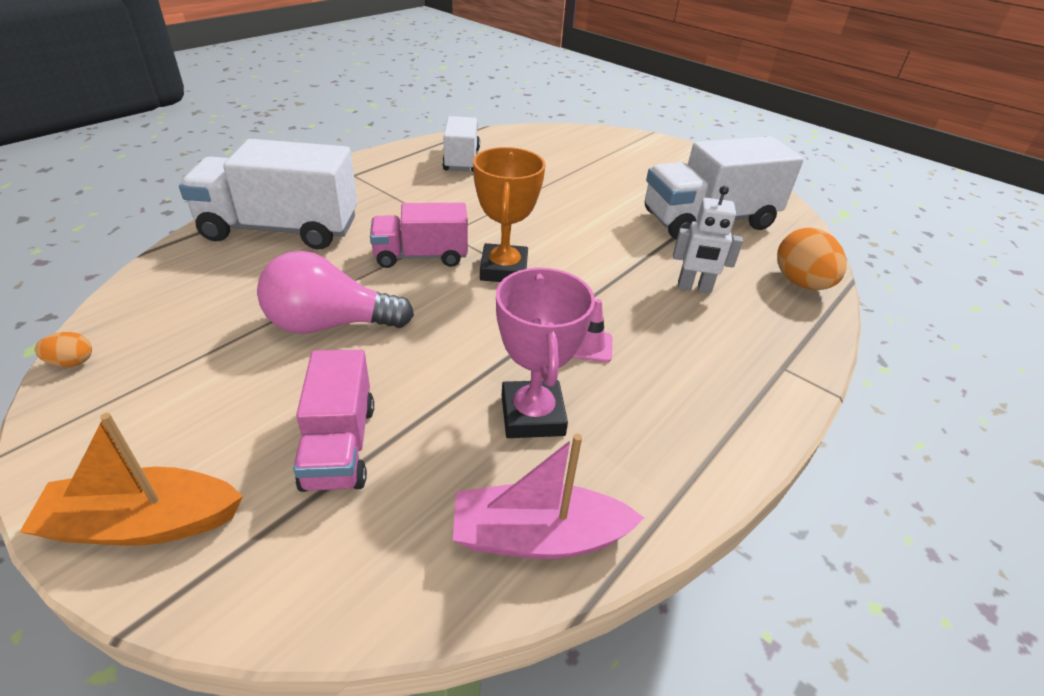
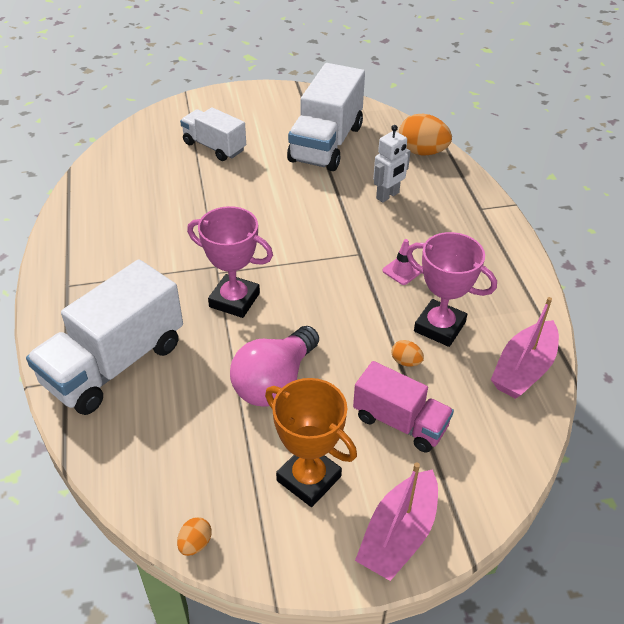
camera: 50 degrees left, 5 degrees up
orange boat [20,413,243,546] -> pink boat [355,463,438,581]
pink truck [370,203,468,268] -> pink trophy [187,206,273,318]
white truck [442,116,480,172] -> white truck moved to [180,107,246,161]
orange trophy [473,147,546,282] -> orange trophy moved to [265,378,357,507]
none -> orange egg [392,340,424,366]

